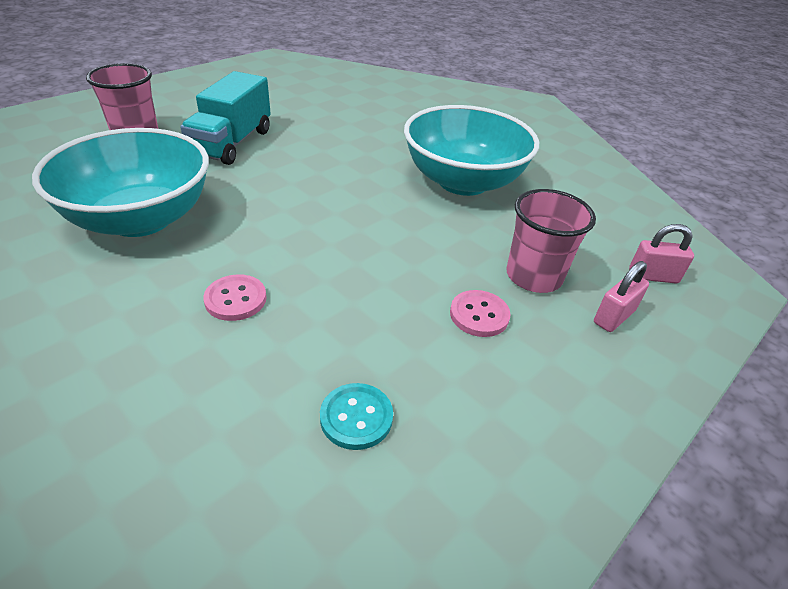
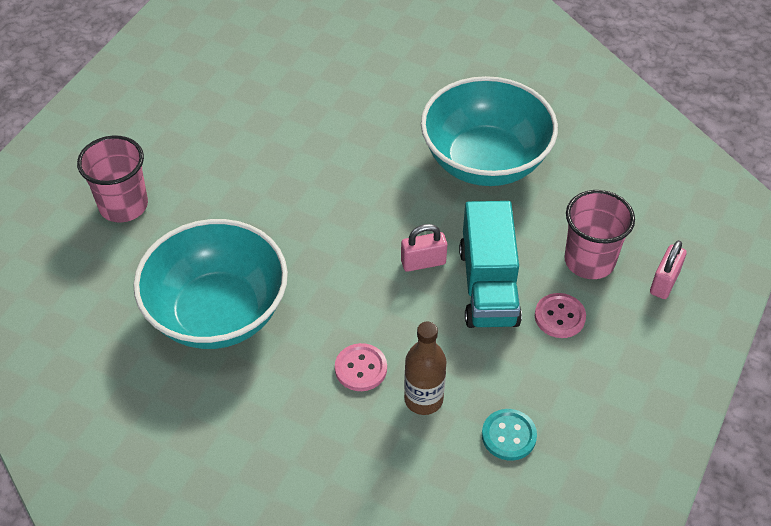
camera: 15 degrees left, 10 degrees up
turquoise truck [180,71,271,165] -> turquoise truck moved to [459,201,522,328]
pink padlock [629,224,694,283] -> pink padlock moved to [401,224,447,272]
none -> brown bottle [404,321,446,415]

